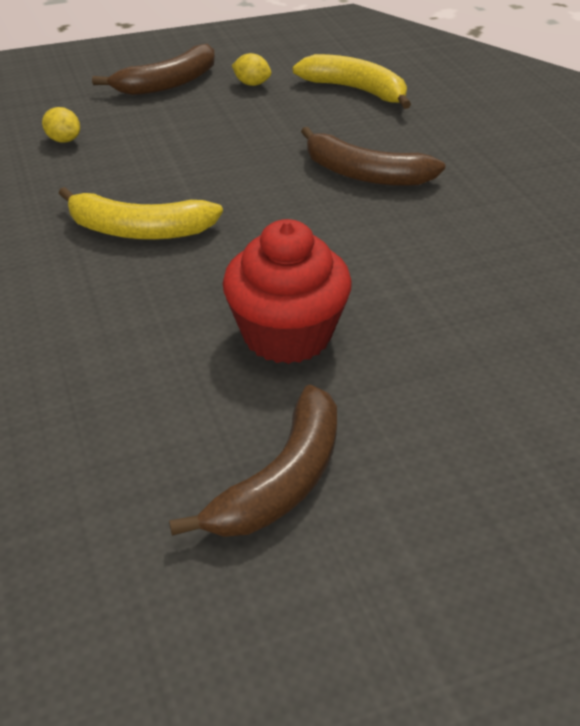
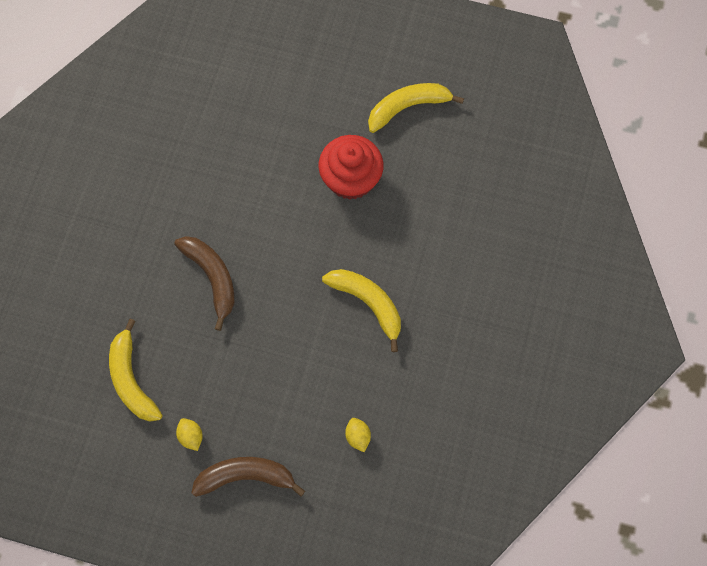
camera: 145 degrees left, 30 degrees up
brown banana [169,384,337,537] -> yellow banana [368,83,464,133]

